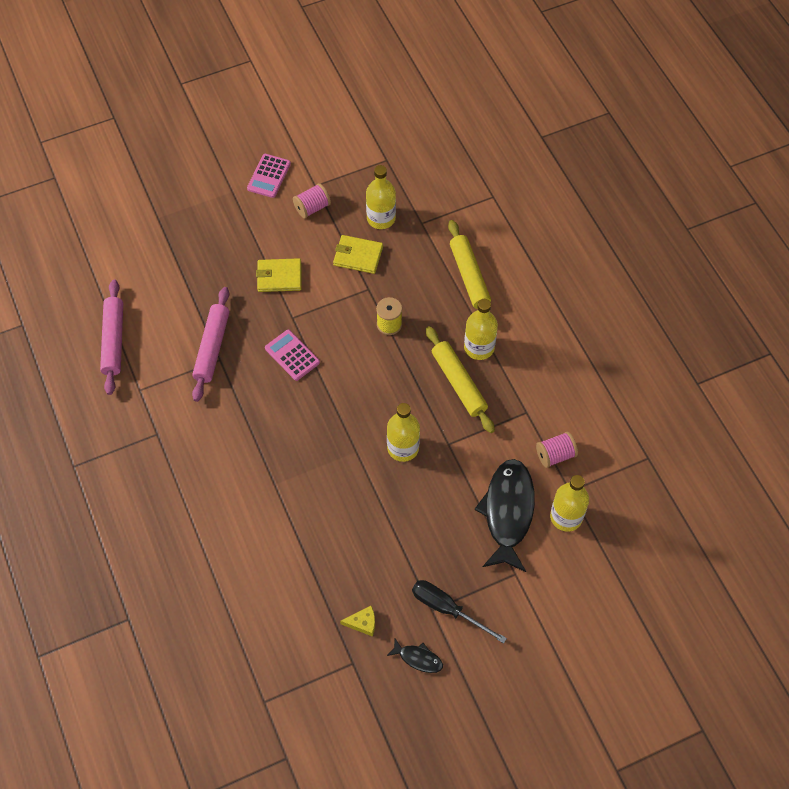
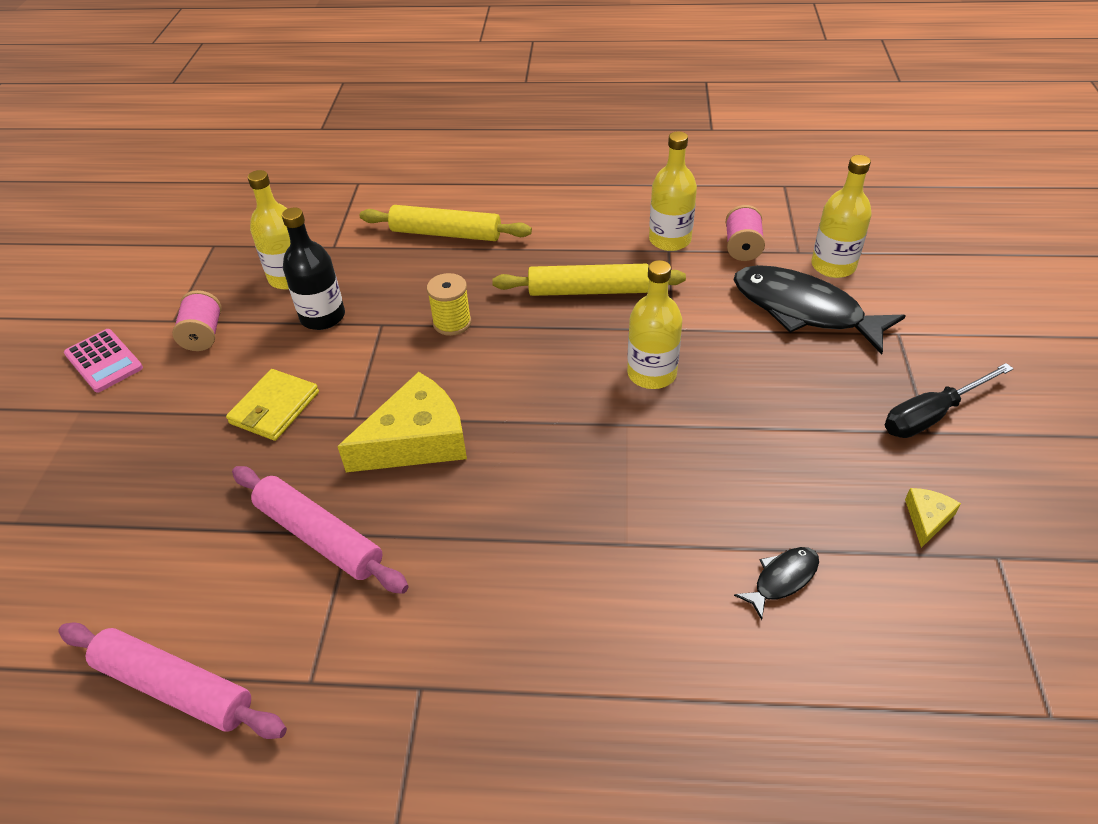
camera: 60 degrees left, 15 degrees down
pink calculator [265,329,320,381] -> yellow cheese [337,372,467,472]
yellow wallet [333,235,383,274] -> black bottle [282,207,345,330]
black fish [387,639,443,673] -> black fish moved to [734,547,819,620]
yellow bottle [464,299,498,360] -> yellow bottle moved to [649,131,697,251]

